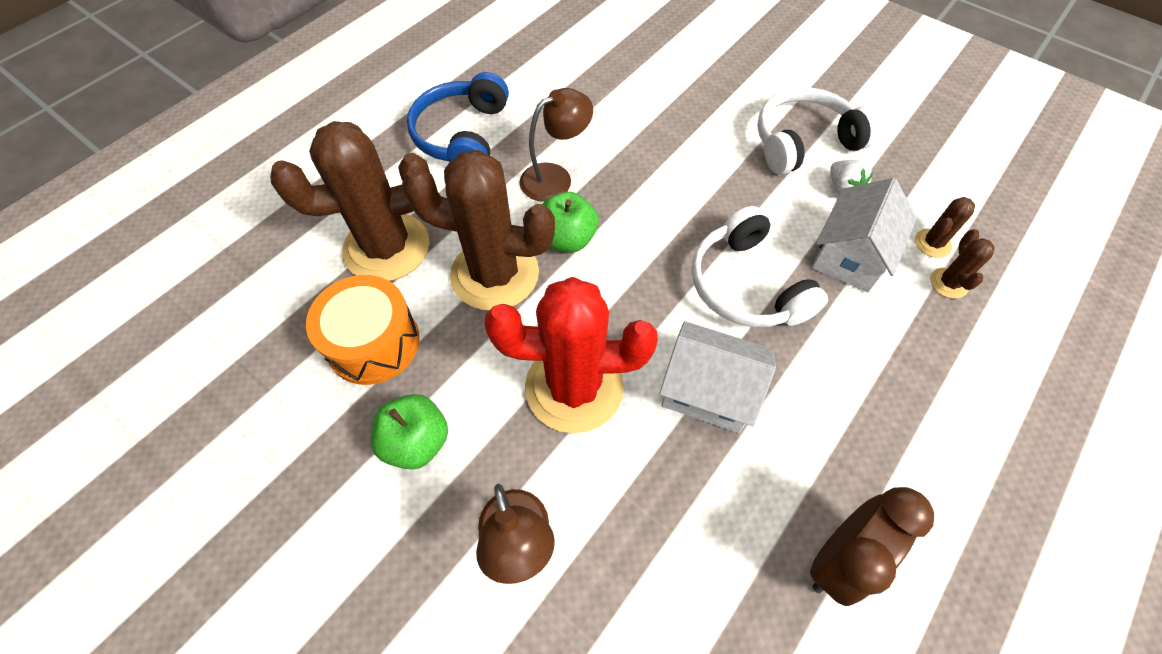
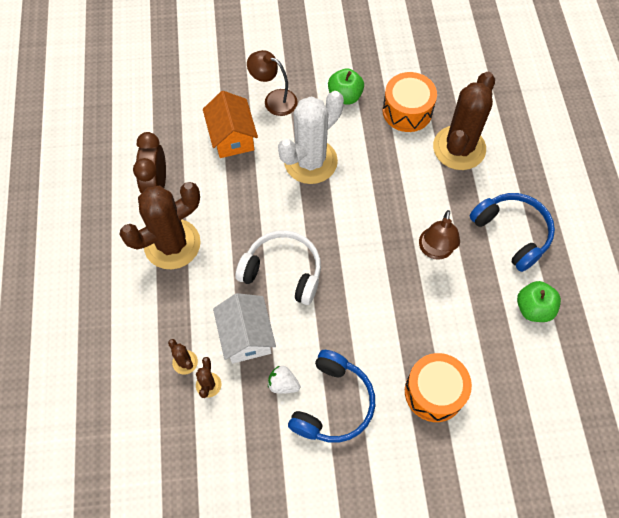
camera: 135 degrees right, 5 degrees up
brown cactus [402,150,555,311] -> brown cactus moved to [119,182,200,269]
red cactus [484,277,658,433] -> white cactus [278,91,344,184]
green apple [542,192,599,252] -> green apple moved to [517,281,561,322]
white house [659,321,776,433] -> none
white headphones [757,87,880,175] -> blue headphones [288,350,375,443]
none -> orange house [203,91,258,158]
none -> orange drum [405,353,472,422]

